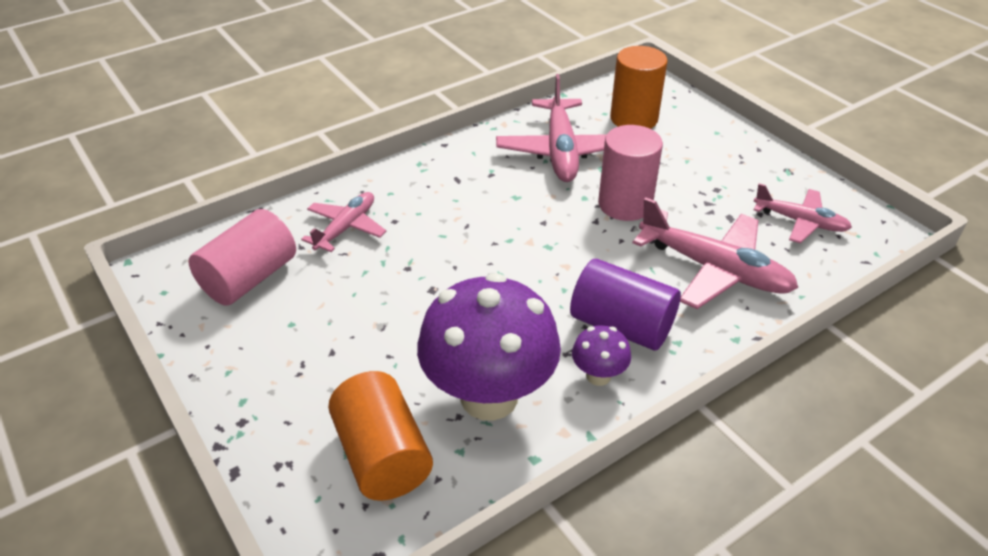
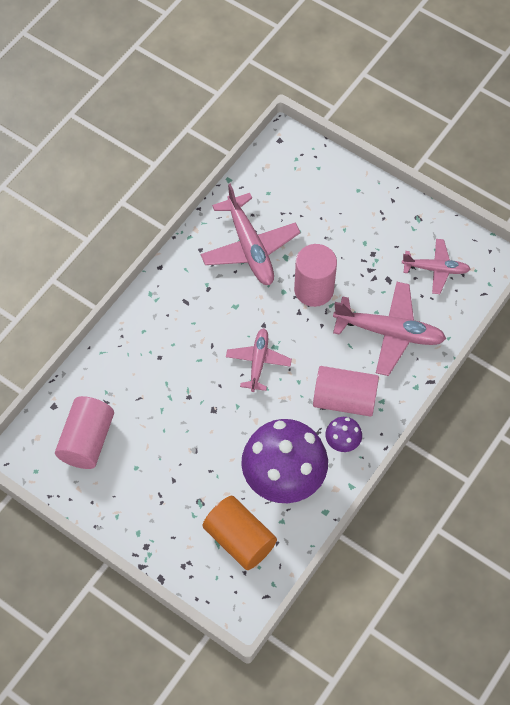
camera: 20 degrees left, 20 degrees up
pink plane [301,192,386,252] -> pink plane moved to [226,328,292,392]
purple cylinder [570,259,681,351] -> pink cylinder [313,366,379,417]
orange cylinder [610,46,668,129] -> none

